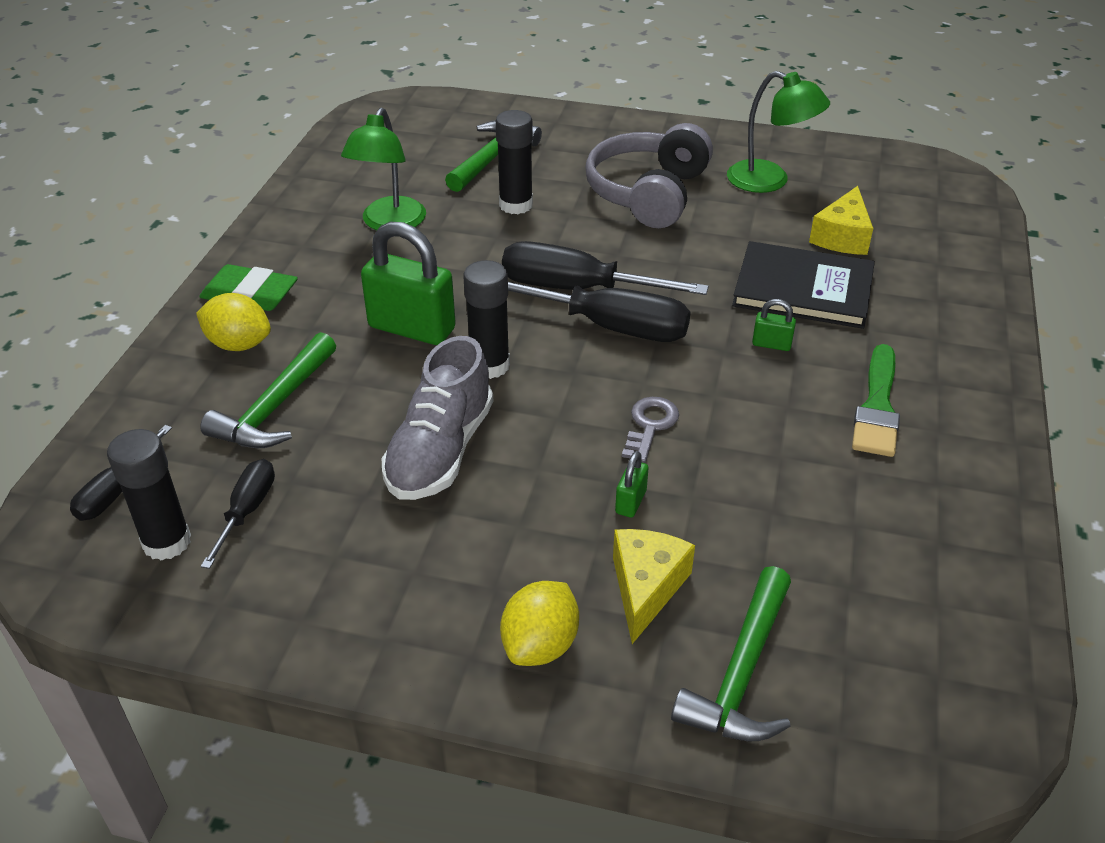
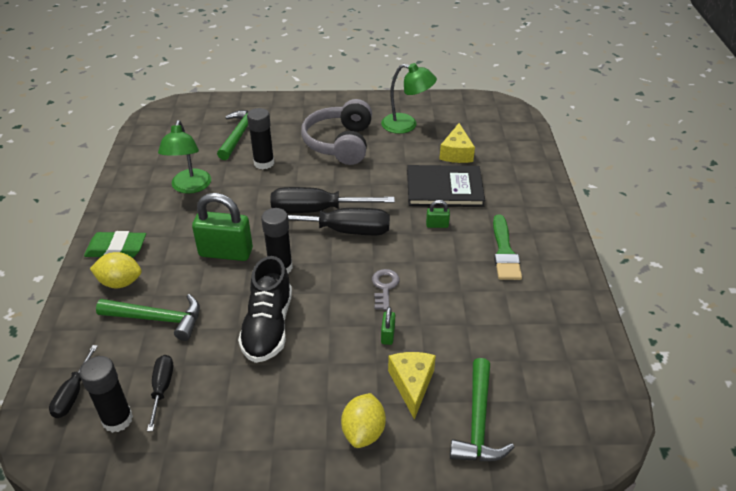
camera: 15 degrees left, 0 degrees up
green hammer [200,332,336,448] -> green hammer turned 90 degrees counterclockwise [96,294,200,341]
grey shoe [382,336,493,500] -> black shoe [238,256,292,363]

